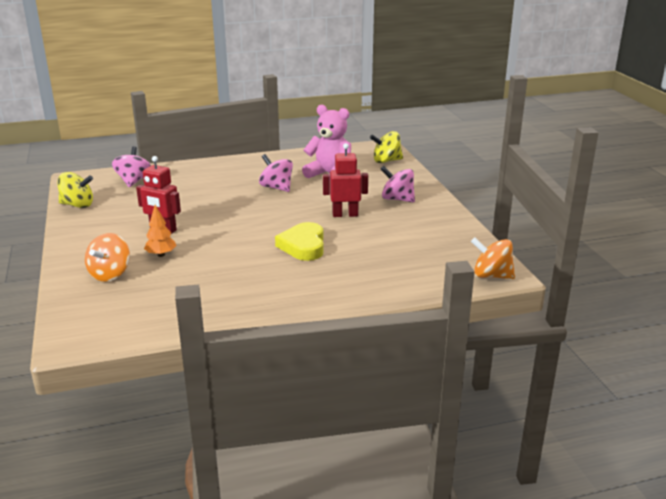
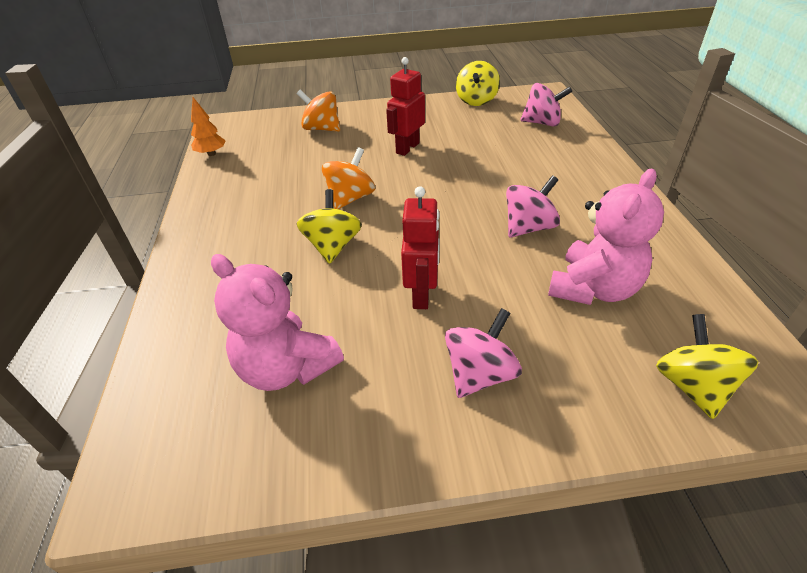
camera: 100 degrees right, 15 degrees up
orange tree [144,205,176,257] -> orange tree moved to [191,97,226,156]
yellow heart [275,222,324,261] -> yellow spinning top [297,189,362,264]
orange spinning top [471,237,515,279] -> orange spinning top moved to [322,147,375,209]
none -> pink teddy bear [211,254,344,391]

